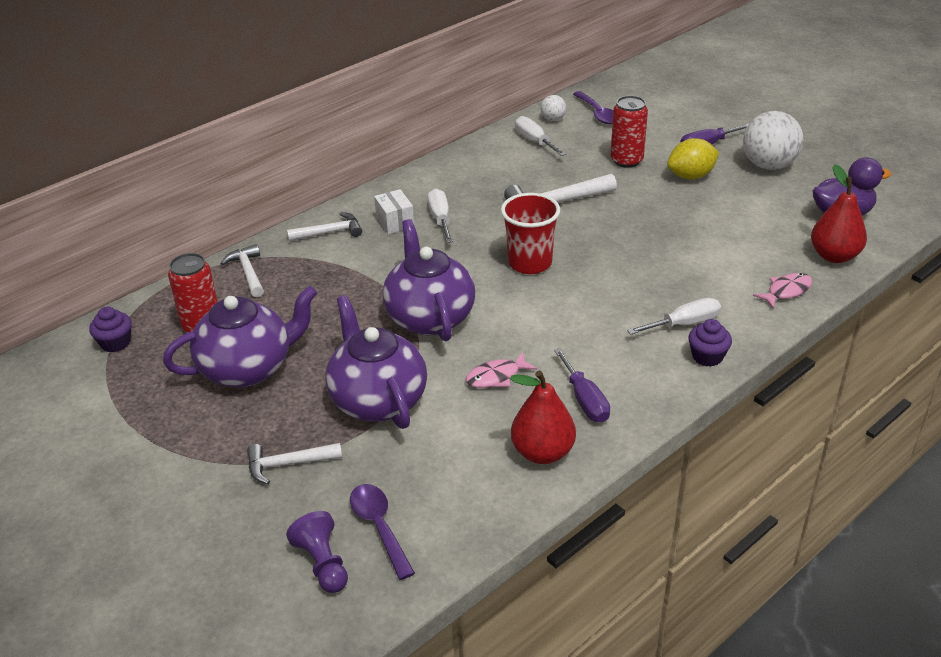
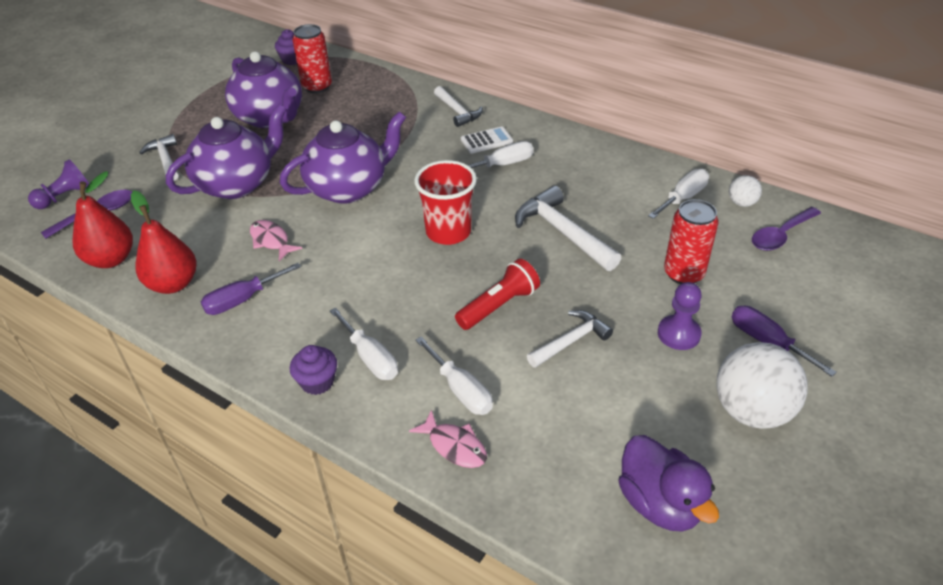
camera: 75 degrees right, 5 degrees up
white hammer [221,244,264,297] -> white hammer moved to [527,310,613,368]
white box [374,189,414,234] -> white calculator [461,126,513,154]
yellow lemon [667,138,720,180] -> purple pawn [658,282,702,350]
red pear [811,164,867,263] -> red pear moved to [72,171,133,268]
none -> white screwdriver [415,336,493,415]
none -> red flashlight [455,259,540,330]

